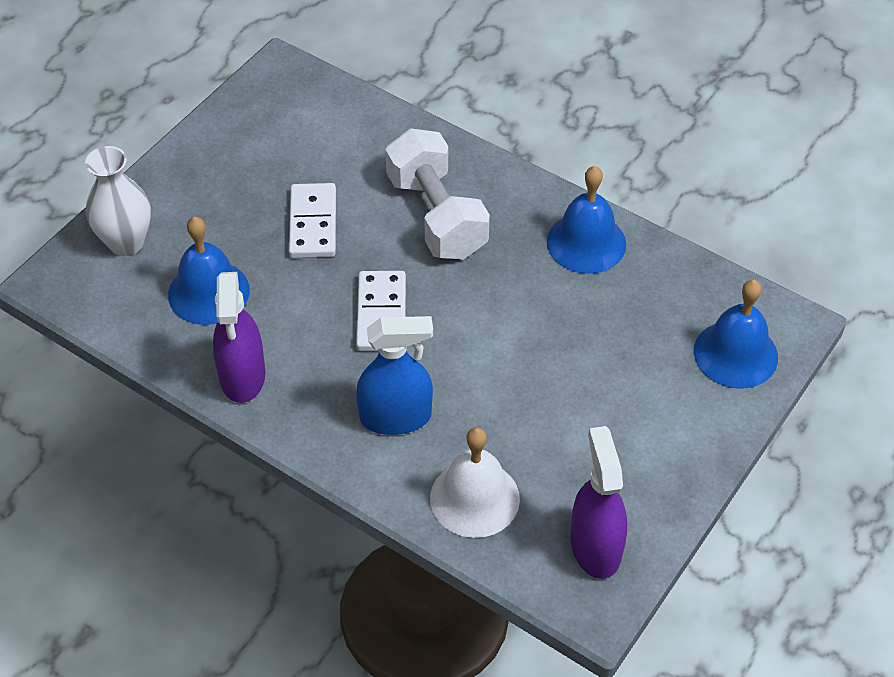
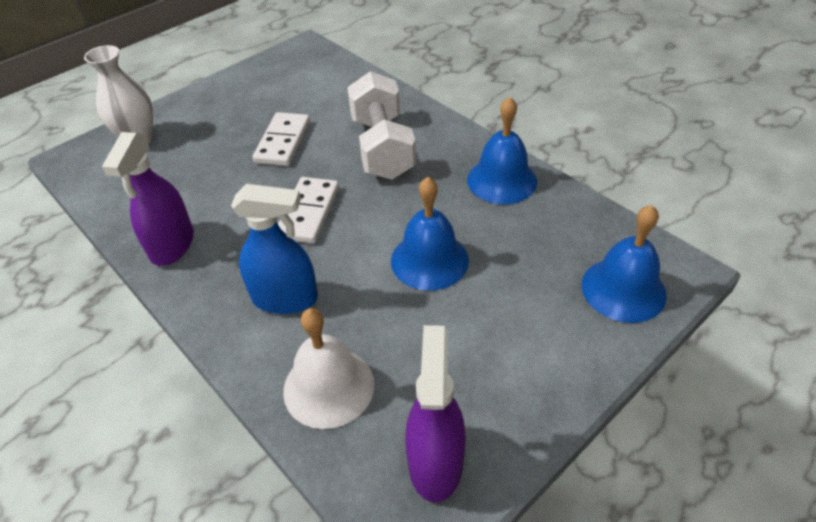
camera: 15 degrees right, 5 degrees down
blue bell [168,217,250,325] -> blue bell moved to [391,177,469,291]

